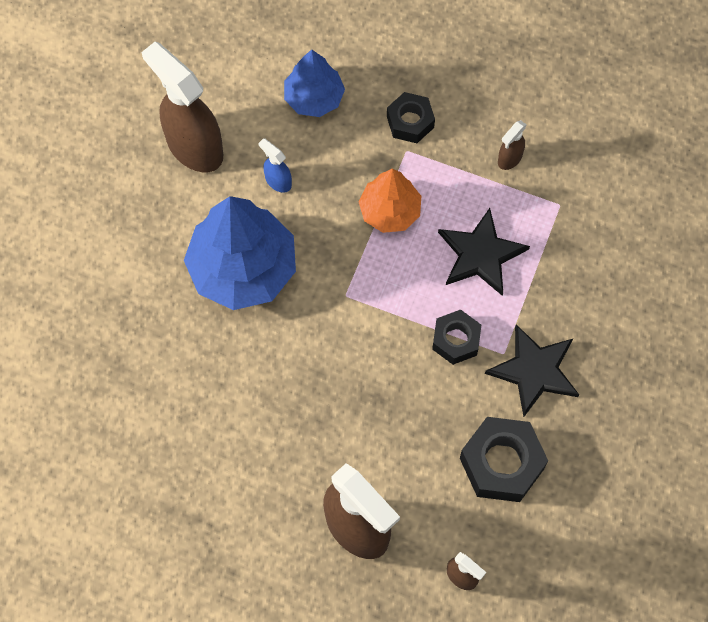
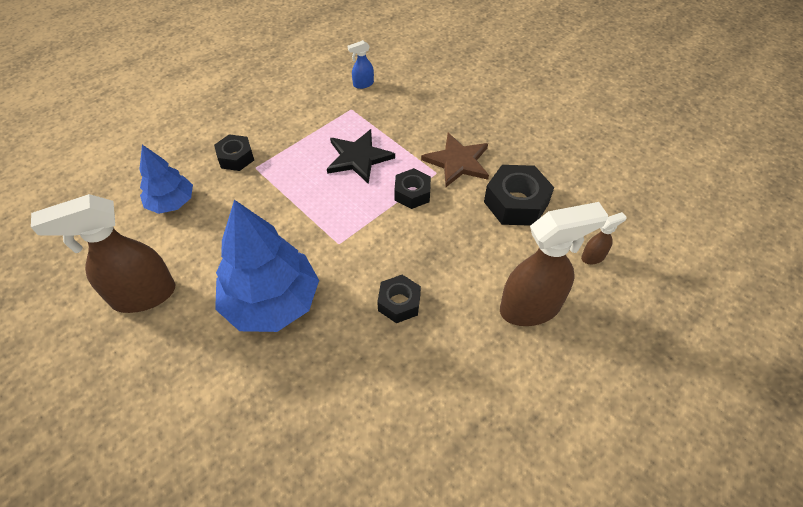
camera: 65 degrees left, 15 degrees down
blue spray bottle [258,138,292,193] -> blue spray bottle moved to [348,40,374,89]
orange tree [358,168,421,233] -> none
black star [485,325,579,417] -> brown star [421,133,489,187]
brown spray bottle [498,120,527,170] -> none
none -> black nut [377,275,421,323]

